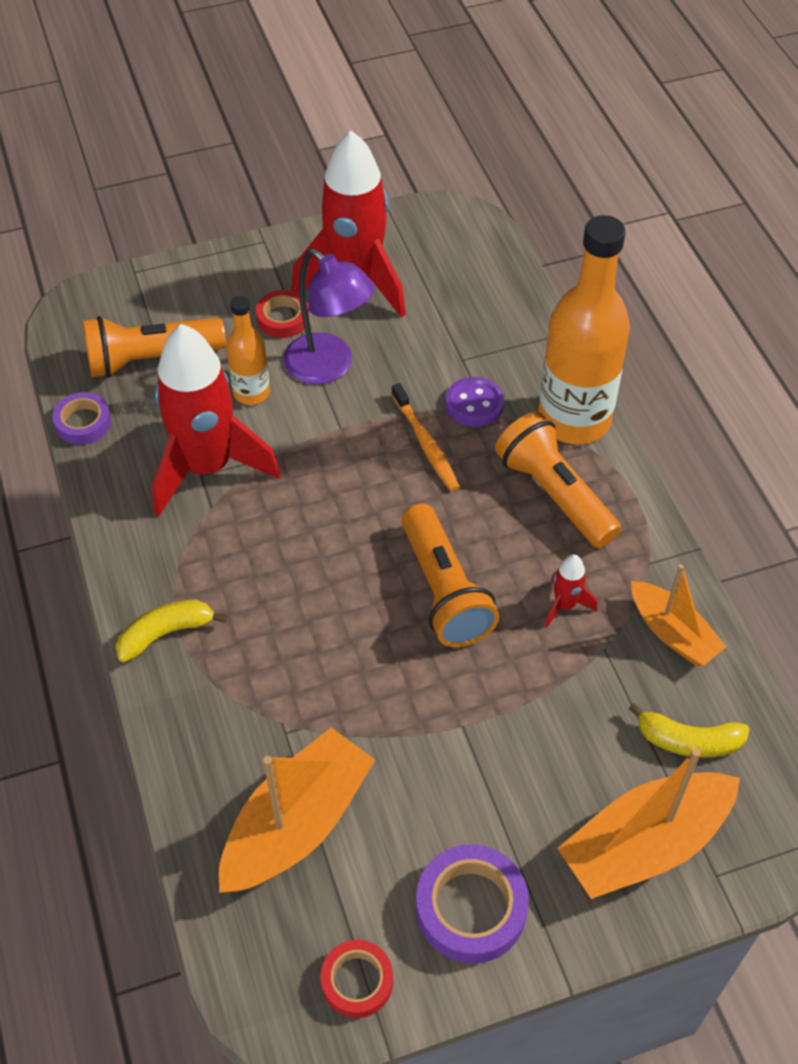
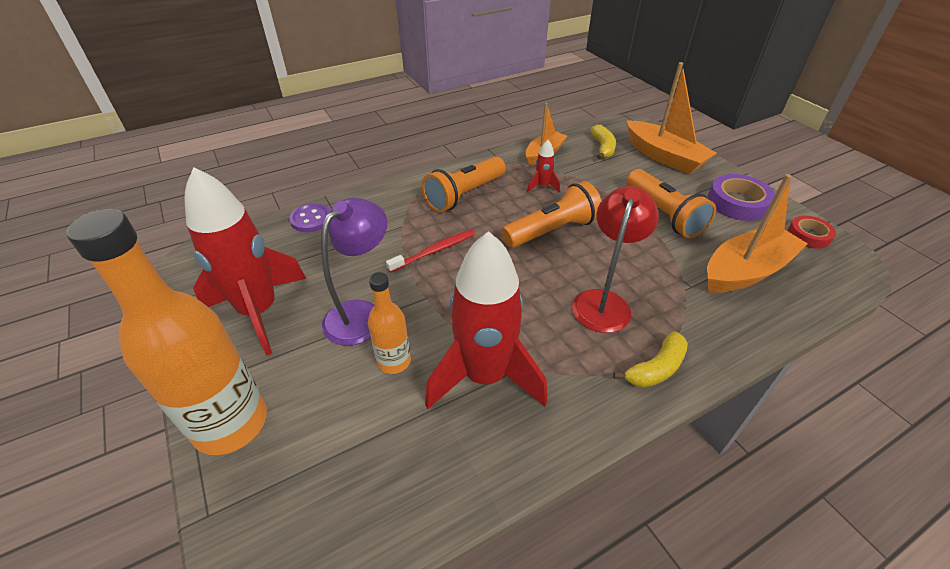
camera: 100 degrees left, 10 degrees down
purple tape [53,392,111,445] -> none
orange flashlight [83,316,226,378] -> orange flashlight moved to [627,169,716,238]
yellow banana [116,600,227,662] -> yellow banana turned 90 degrees counterclockwise [613,331,688,388]
orange boat [219,728,375,893] -> orange boat turned 120 degrees clockwise [707,174,808,293]
red tape [256,290,309,338] -> none
orange toothbrush [391,383,460,491] -> red toothbrush [386,230,475,273]
purple button [445,377,504,427] -> purple button moved to [289,203,331,232]
orange bottle [538,215,630,444] -> orange bottle moved to [66,209,267,455]
none -> red lamp [572,186,659,333]

